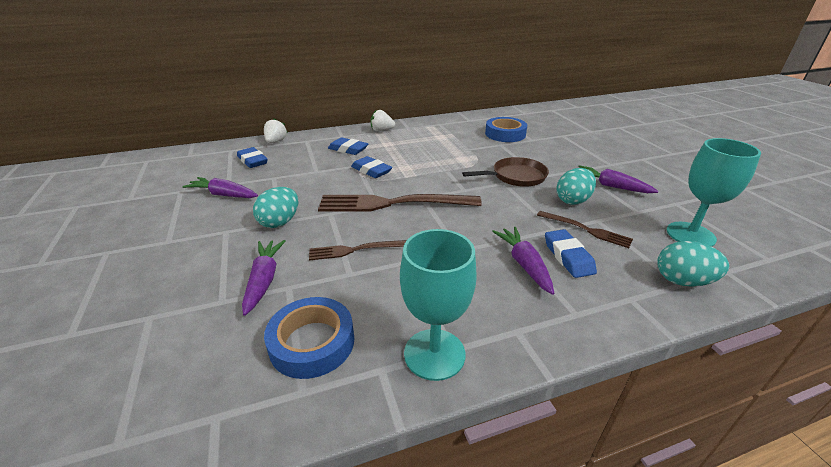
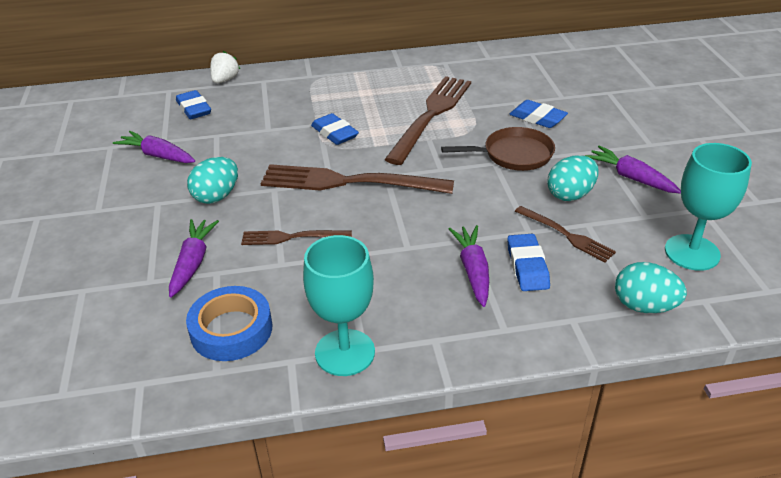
camera: 10 degrees right, 5 degrees up
blue eraser [328,137,368,155] -> blue eraser moved to [509,100,568,128]
white strawberry [371,109,395,131] -> none
blue tape [485,117,527,142] -> none
none -> brown fork [384,76,471,165]

